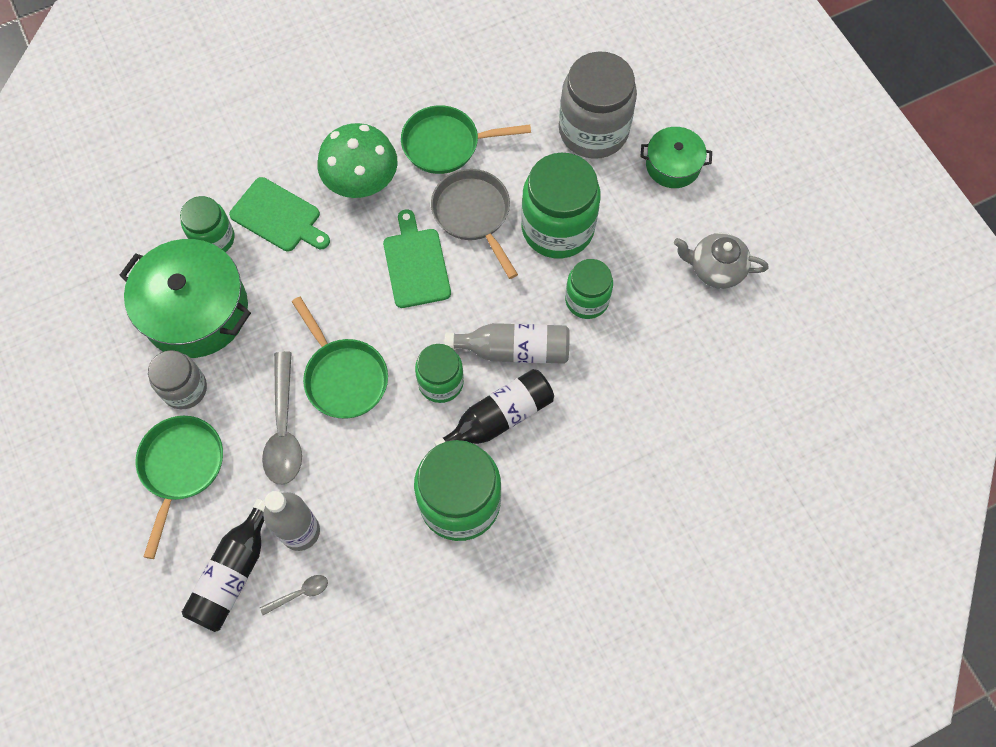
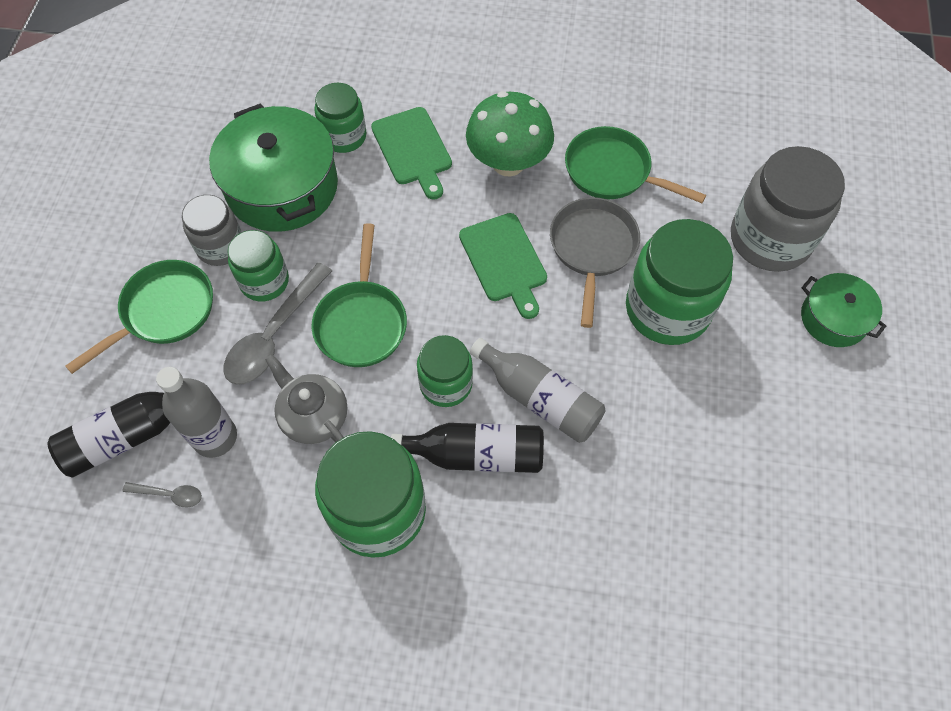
camera: 35 degrees right, 5 degrees down
green cutting board [383,209,451,308] -> green cutting board turned 135 degrees clockwise [459,213,547,319]
green jar [565,259,613,319] -> green jar moved to [227,230,289,302]
grey teapot [674,233,769,289] -> grey teapot moved to [265,354,347,444]

